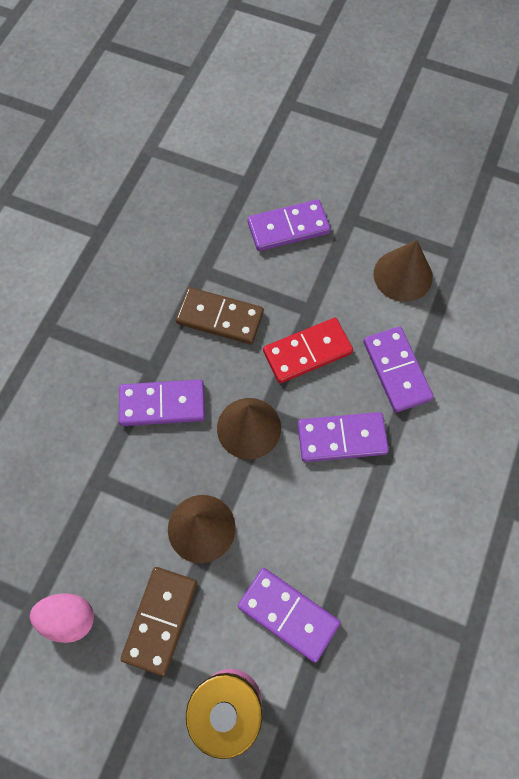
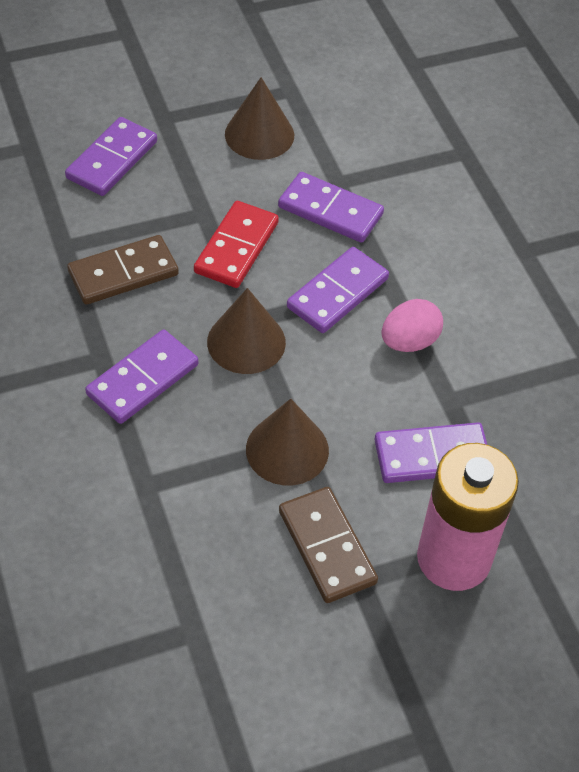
camera: 45 degrees left, 15 degrees down
pink egg [30,593,94,643] -> pink egg moved to [382,299,443,352]

